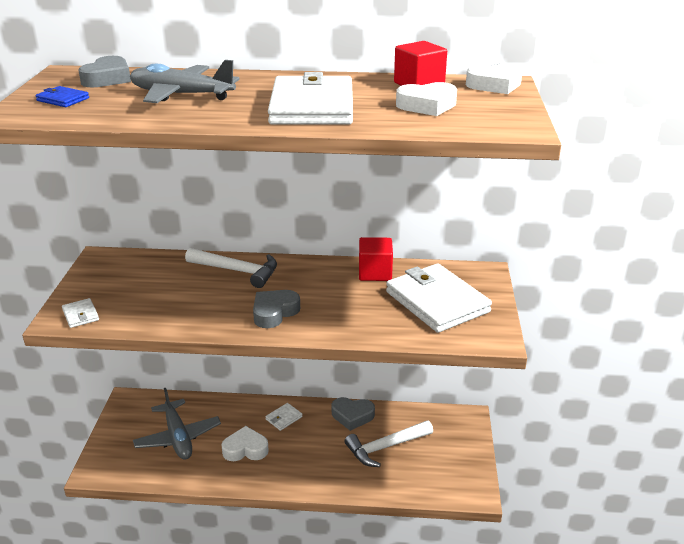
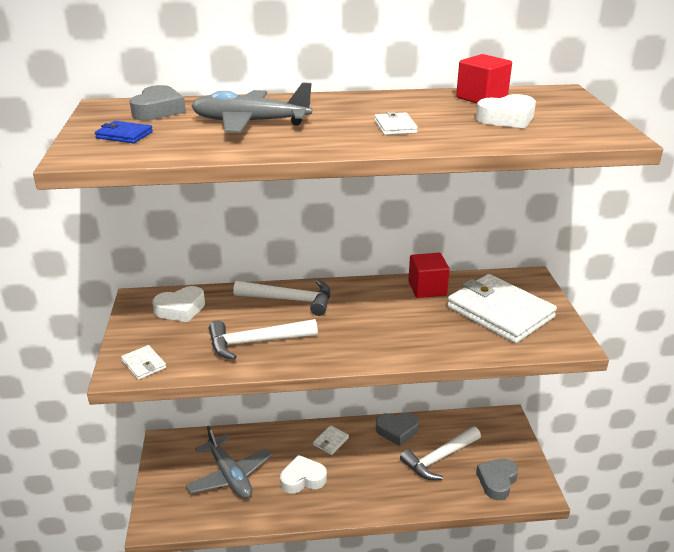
camera: 10 degrees left, 0 degrees up
grey heart [253,290,300,328] -> grey heart moved to [476,458,518,500]
white wallet [268,72,353,125] -> white wallet [374,111,418,135], size x0.41
white heart [466,63,523,94] -> white heart moved to [152,286,205,322]
none -> white hammer [209,319,318,360]

